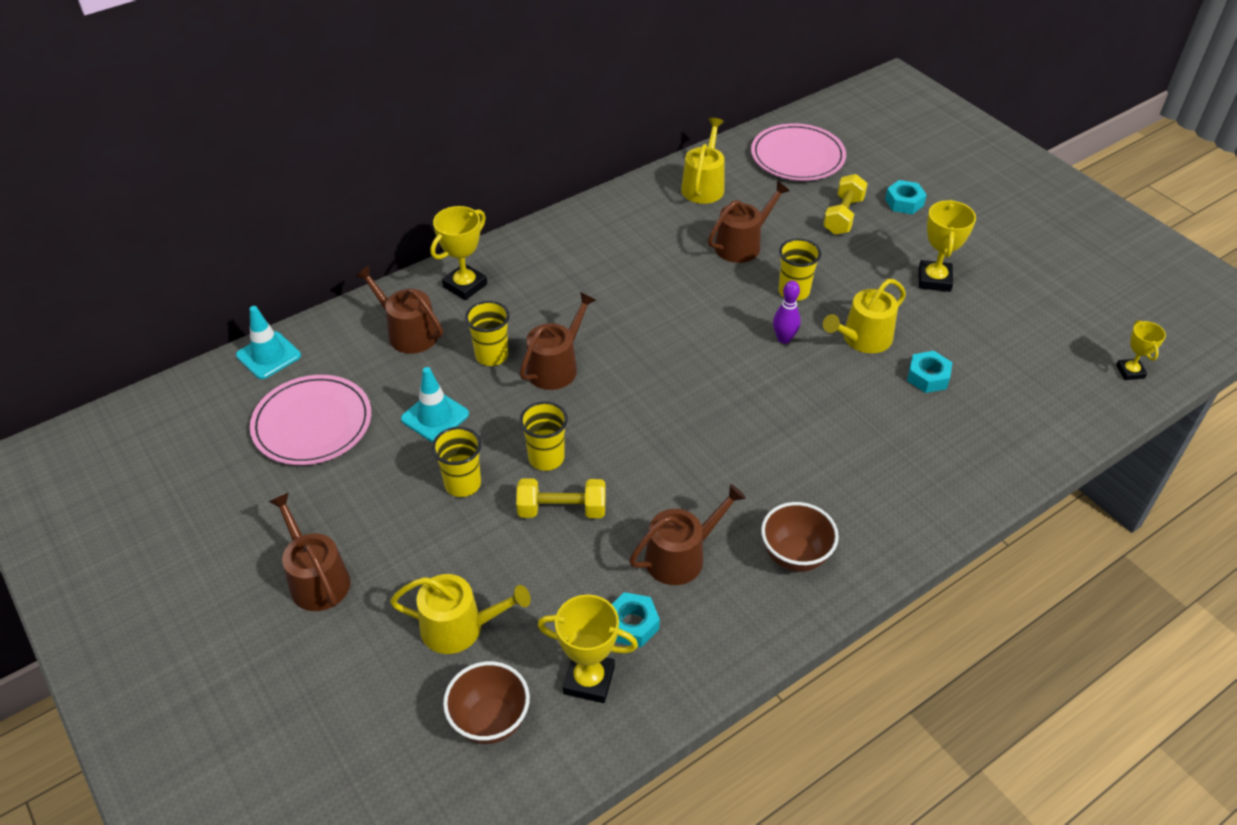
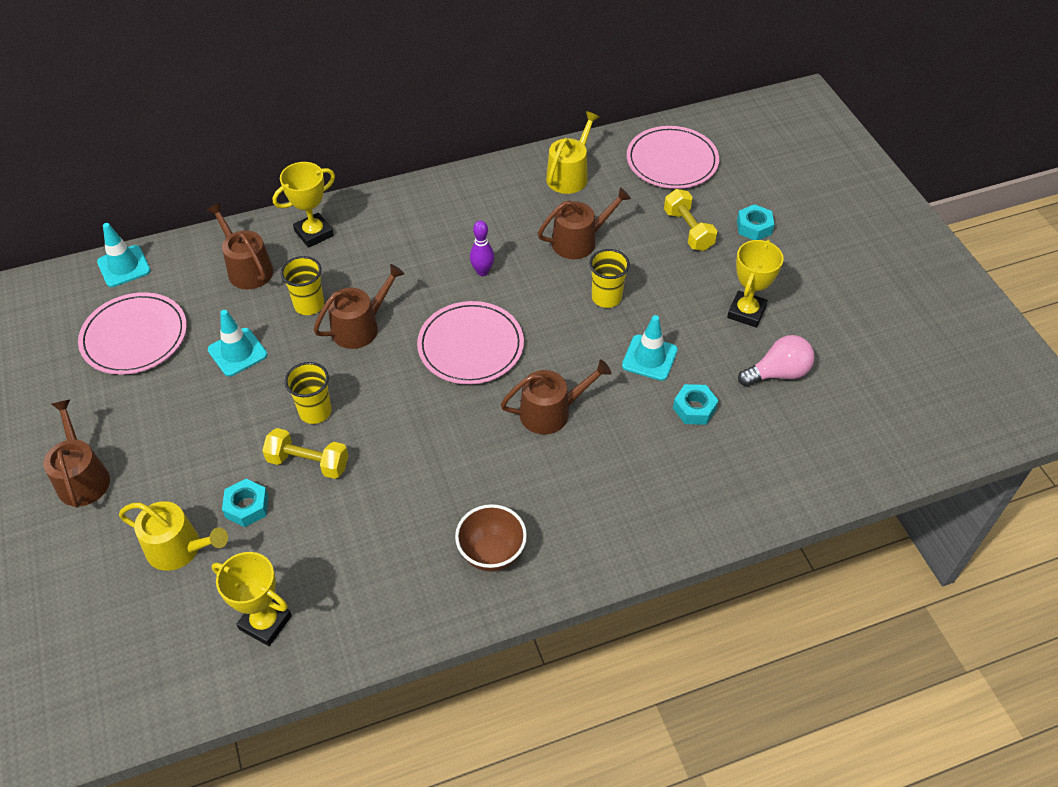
camera: 15 degrees right, 5 degrees up
yellow cup [432,427,481,497] -> none
brown bowl [443,661,530,744] -> none
turquoise nut [612,592,660,647] -> turquoise nut moved to [222,479,268,527]
brown watering can [629,484,746,585] -> brown watering can moved to [501,360,611,434]
purple bowling pin [773,281,801,344] -> purple bowling pin moved to [470,220,494,276]
yellow dumbbell [823,174,868,235] -> yellow dumbbell turned 60 degrees counterclockwise [664,189,717,251]
yellow watering can [823,279,906,353] -> turquoise traffic cone [622,315,678,381]
yellow trophy [1116,320,1166,380] -> none
none -> pink plate [417,301,524,384]
none -> pink light bulb [738,335,815,387]

